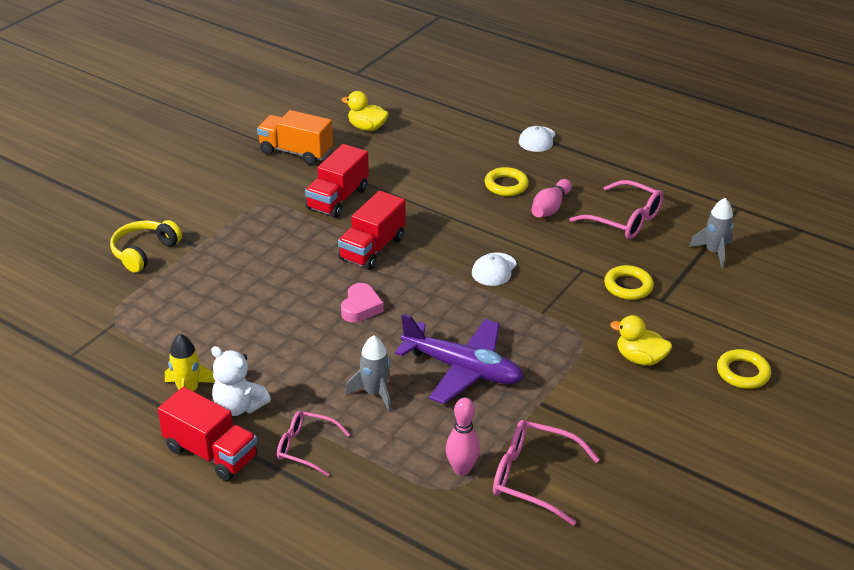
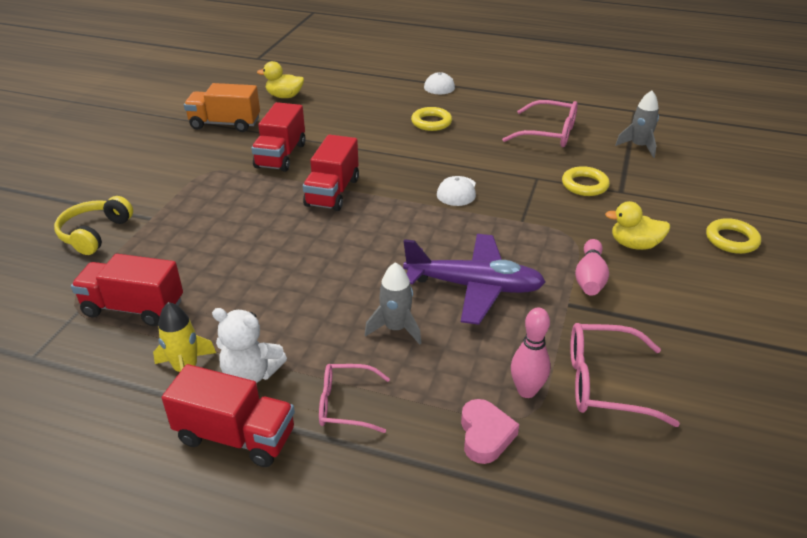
camera: 15 degrees left, 0 degrees up
pink heart [341,283,384,323] -> pink heart moved to [461,399,519,464]
pink bowling pin [532,179,572,217] -> pink bowling pin moved to [575,239,609,296]
none -> red truck [71,254,183,326]

